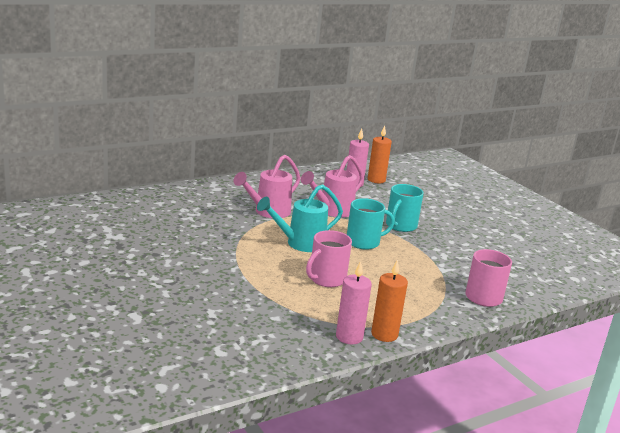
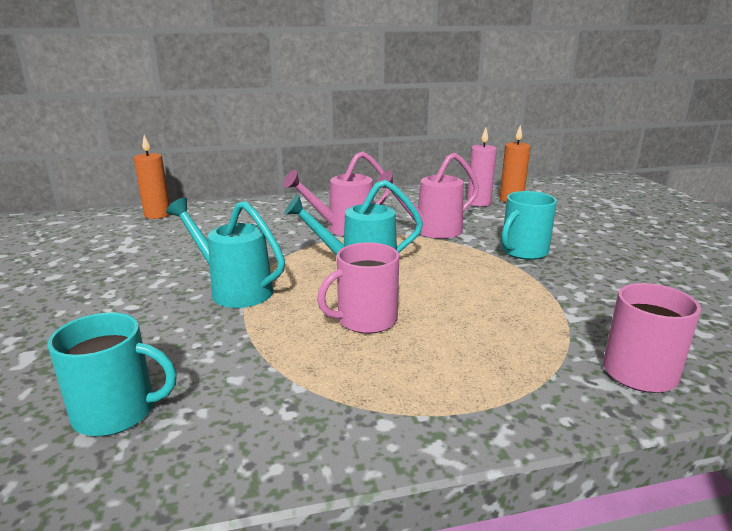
camera: 20 degrees right, 0 degrees up
pink candle [336,261,372,344] -> none
turquoise mug [347,198,395,250] -> turquoise mug moved to [48,312,177,436]
orange candle [371,260,408,342] -> orange candle moved to [134,135,170,219]
none -> turquoise watering can [166,198,285,308]

